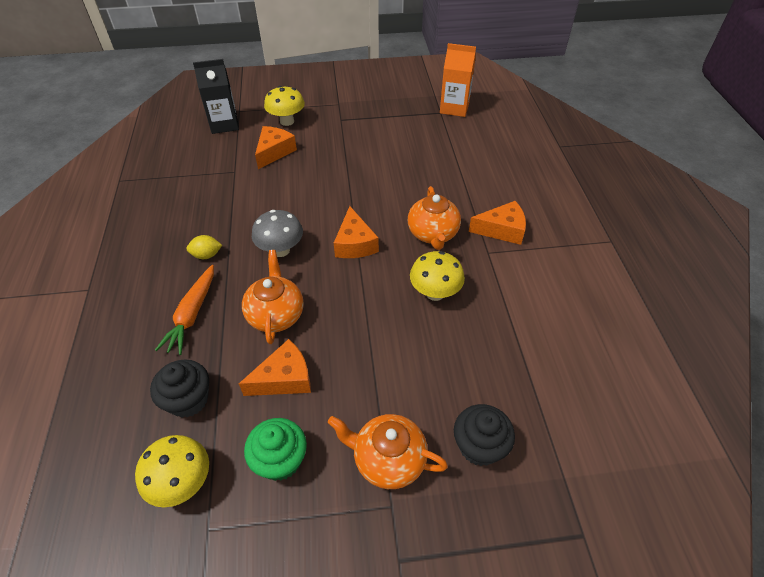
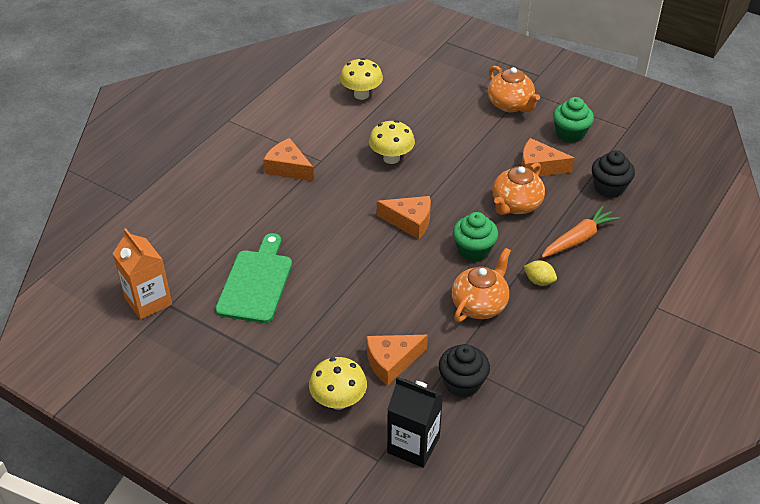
camera: 140 degrees left, 5 degrees down
yellow mushroom [135,435,209,507] -> yellow mushroom moved to [340,58,383,100]
grey mushroom [252,210,303,257] -> green cupcake [453,212,498,262]
orange cheese [334,206,379,258] -> orange cheese turned 75 degrees clockwise [377,196,431,239]
orange teapot [408,186,461,250] -> orange teapot moved to [452,248,511,322]
black cupcake [454,404,515,466] -> black cupcake moved to [439,344,490,398]
none -> green cutting board [215,233,292,323]

